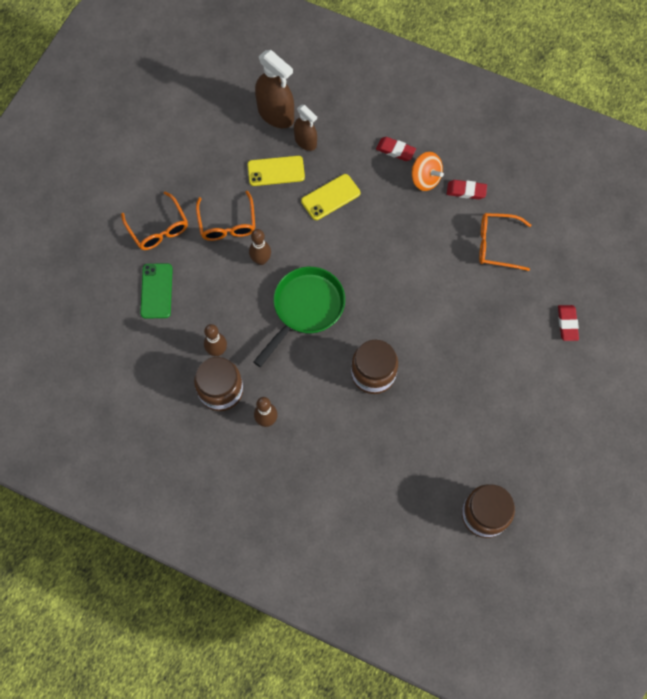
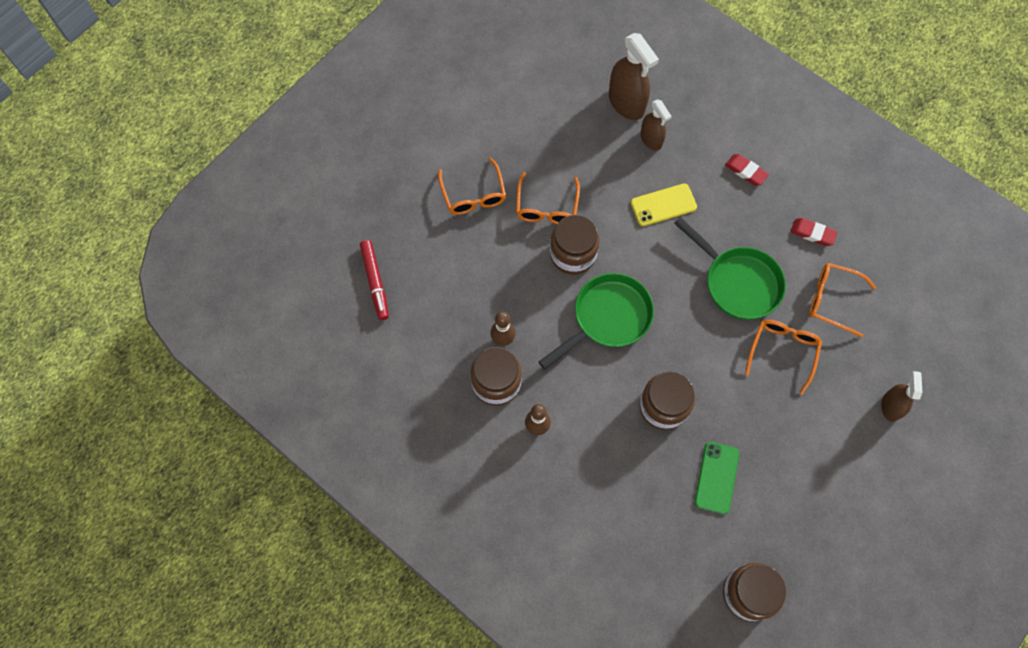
camera: 15 degrees right, 0 degrees up
green phone [140,263,173,319] -> green phone moved to [695,442,739,514]
yellow phone [247,156,305,186] -> none
brown bowling pin [249,229,271,265] -> brown jar [550,215,599,275]
orange spinning top [412,152,444,191] -> none
red eraser [558,305,579,341] -> brown spray bottle [881,371,922,422]
none -> red marker [360,240,389,320]
none -> green pan [674,217,786,320]
none -> orange glasses [745,320,822,395]

